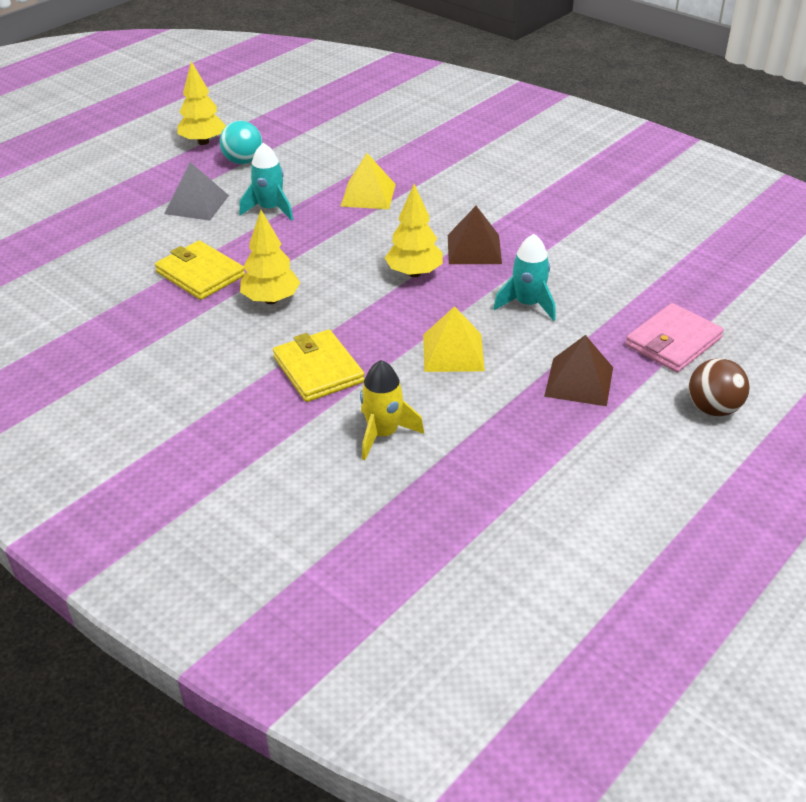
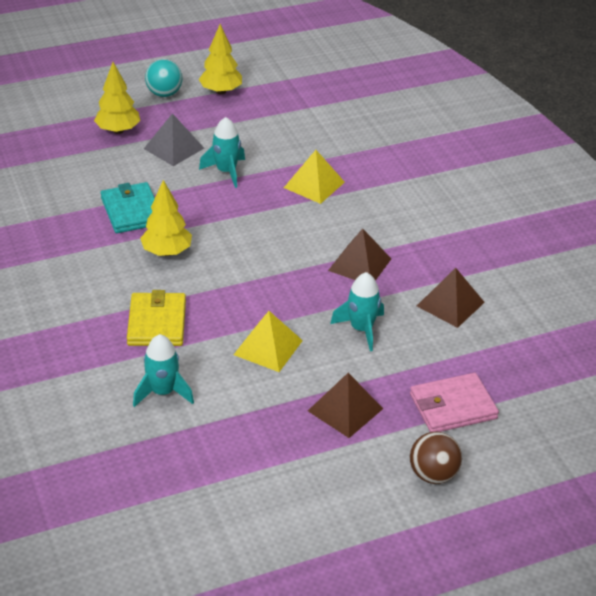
camera: 25 degrees right, 0 degrees up
yellow wallet [155,240,245,300] -> turquoise wallet [101,182,155,233]
turquoise ball [220,121,262,164] -> turquoise ball moved to [145,59,183,97]
yellow rocket [360,360,424,460] -> turquoise rocket [133,334,194,407]
yellow tree [385,184,443,277] -> yellow tree moved to [94,62,140,134]
none -> brown pyramid [417,268,485,328]

